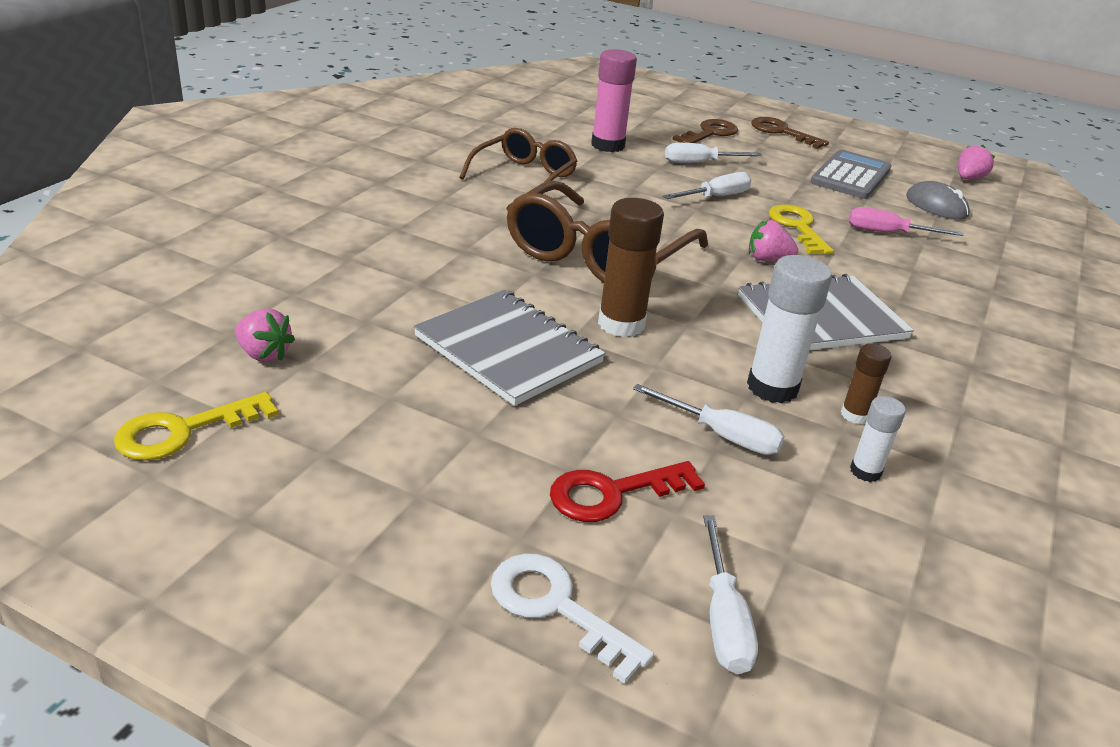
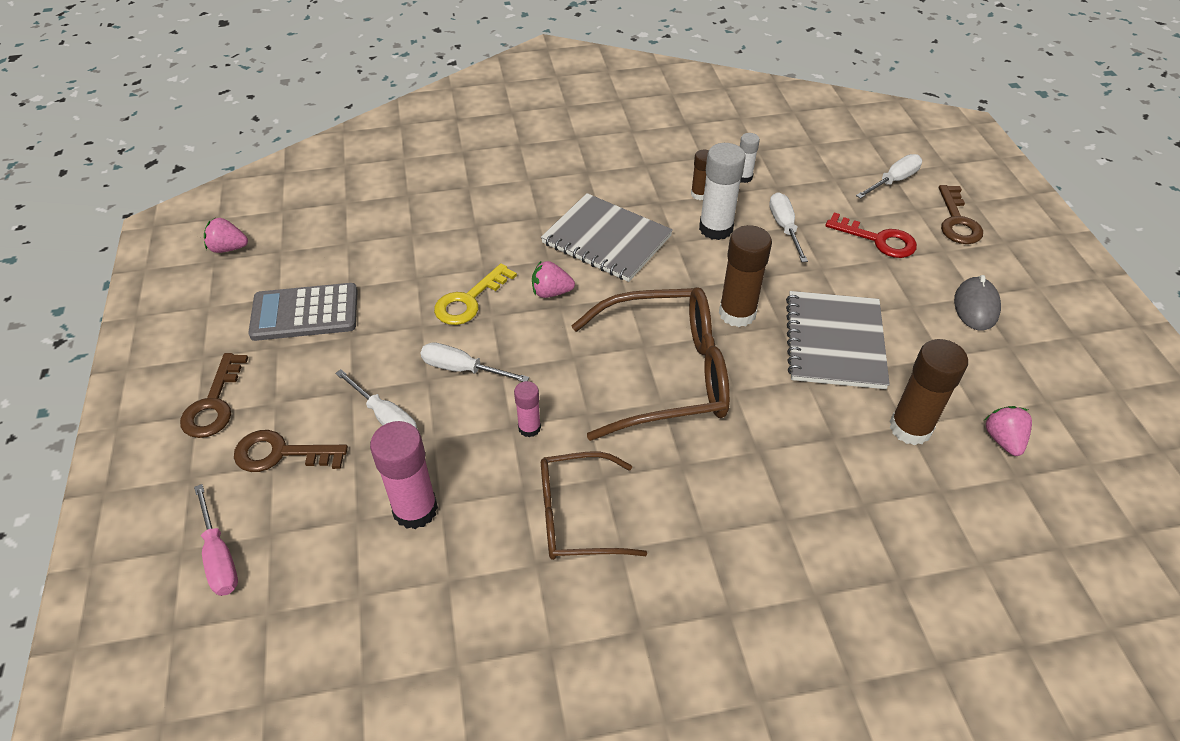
camera: 125 degrees left, 15 degrees up
yellow key [114,392,279,461] -> none
white key [491,554,654,684] -> brown key [939,185,983,244]
pink strawberry [749,220,798,261] -> pink strawberry turned 120 degrees clockwise [532,261,575,298]
pink screwdriver [849,207,964,236] -> pink screwdriver moved to [194,484,238,596]
grey mouse [906,181,970,220] -> grey mouse moved to [954,275,1001,330]
none -> pink glue stick [514,381,541,437]
none -> brown glue stick [890,339,968,445]

